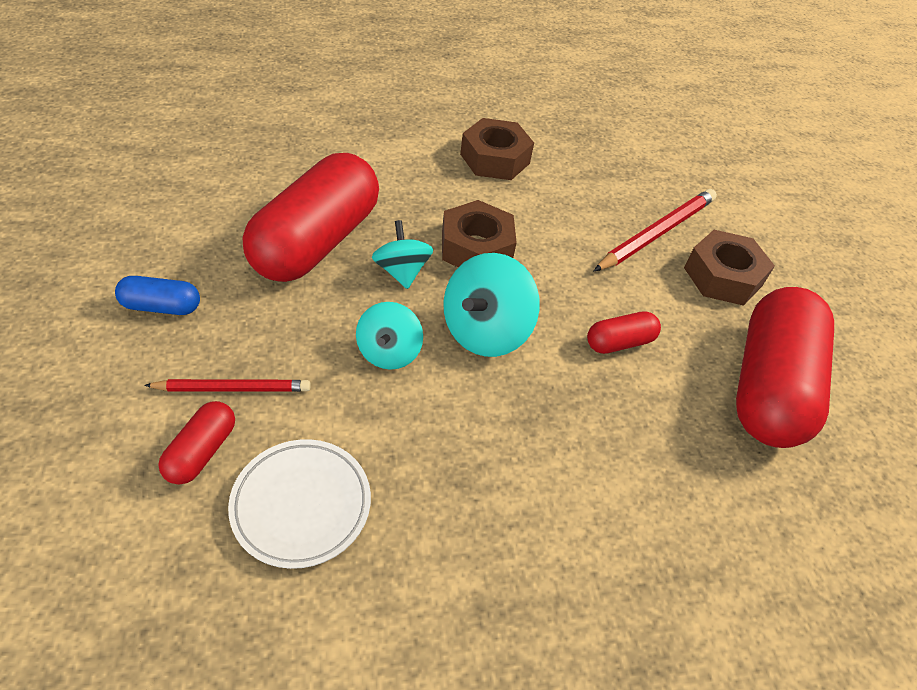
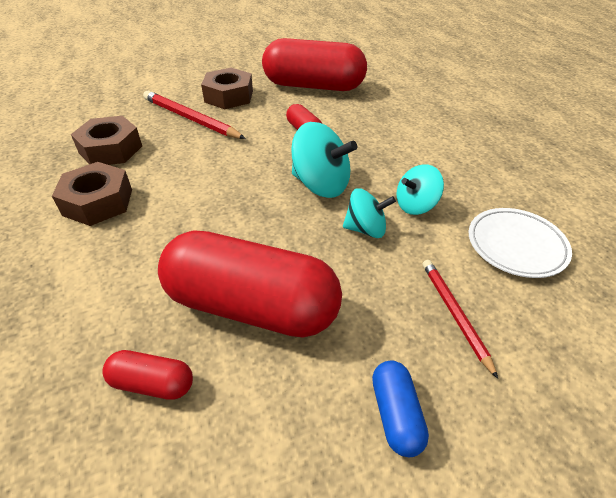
camera: 95 degrees left, 5 degrees down
red capsule [158,401,235,485] -> red capsule moved to [102,350,193,400]
turquoise spinning top [372,220,433,289] -> turquoise spinning top moved to [397,164,444,215]
brown nut [442,200,517,267] -> brown nut moved to [71,116,142,165]

